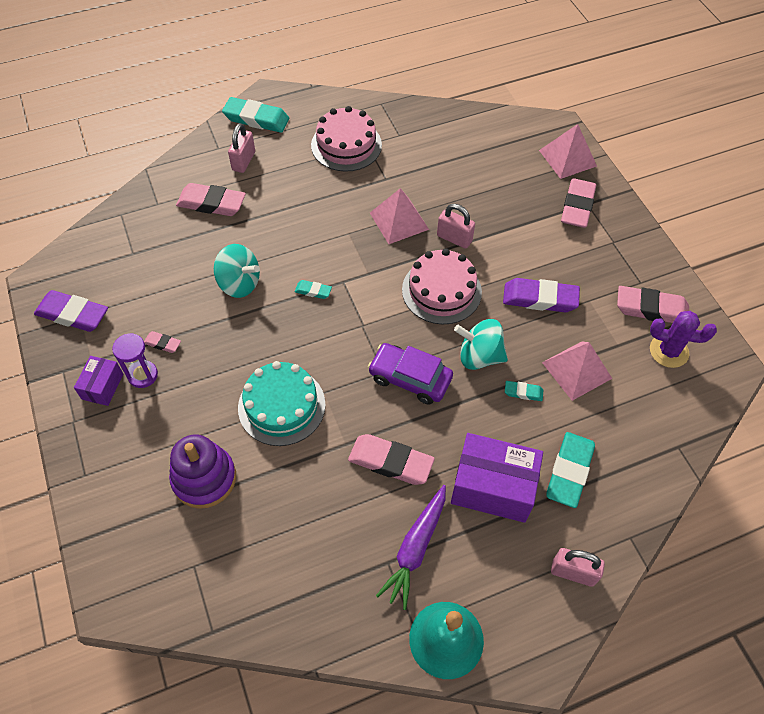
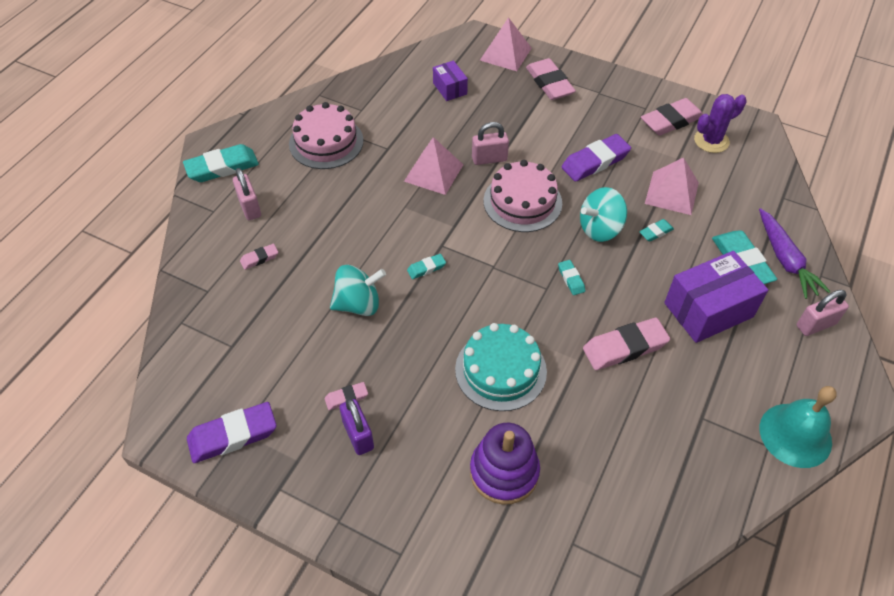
camera: 40 degrees left, 5 degrees down
purple box [74,356,123,406] -> purple box moved to [433,61,468,101]
purple hourglass [112,333,158,388] -> purple padlock [339,398,374,455]
pink eraser [176,183,246,216] -> pink eraser [240,244,278,270], size x0.50
purple car [368,343,453,405] -> turquoise eraser [558,260,585,295]
purple carrot [376,485,446,610] -> purple carrot moved to [759,208,831,299]

